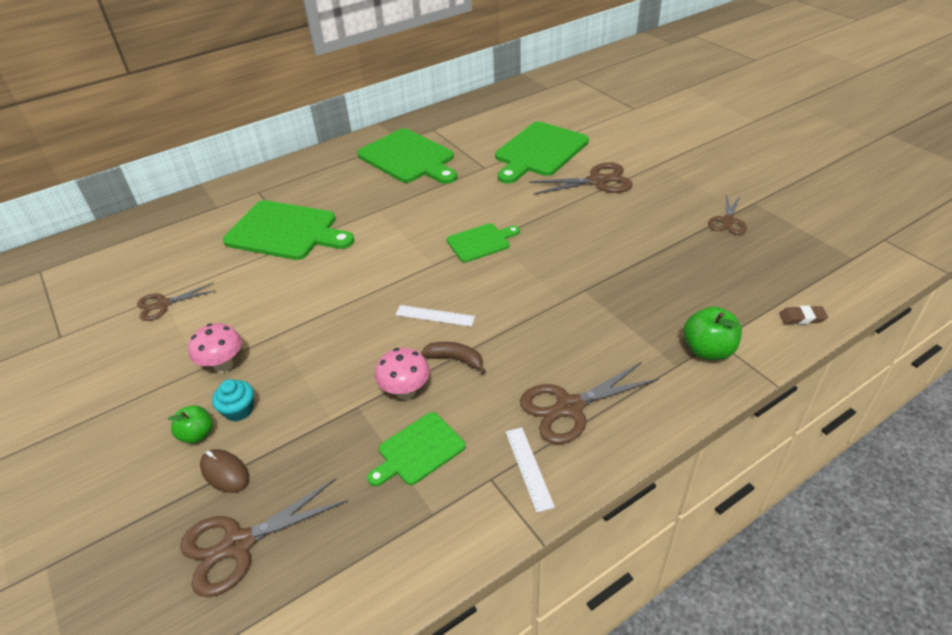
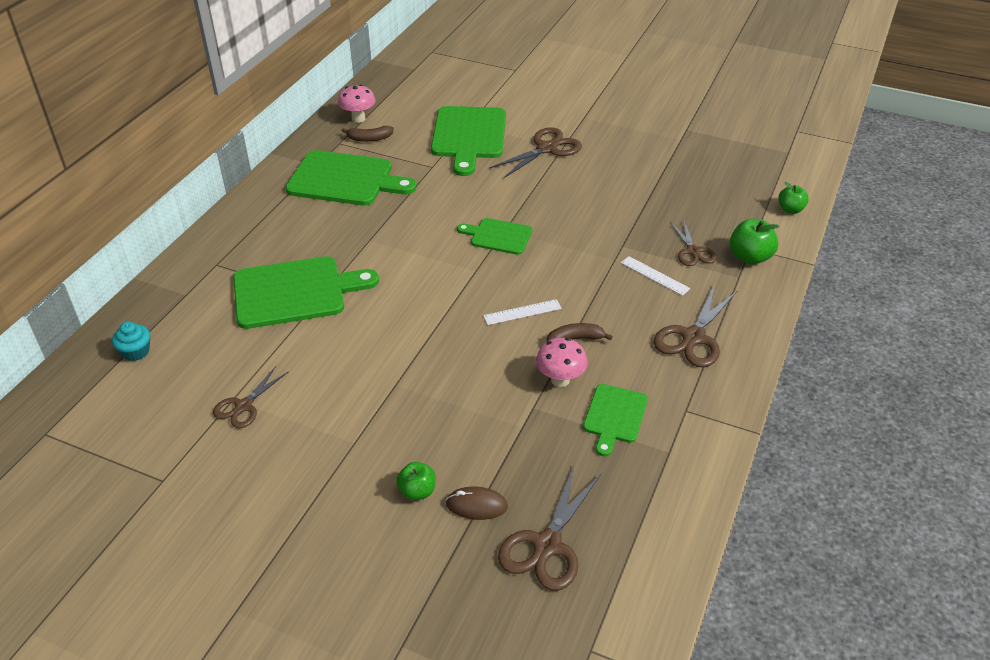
camera: 35 degrees left, 0 degrees up
pink mushroom [188,323,242,373] -> pink mushroom moved to [338,84,376,123]
turquoise cupcake [212,379,254,422] -> turquoise cupcake moved to [112,322,150,361]
green cutting board [447,223,520,262] -> green cutting board turned 105 degrees counterclockwise [457,218,532,255]
white ruler [506,427,555,513] -> white ruler moved to [621,256,690,296]
brown scissors [708,194,747,235] -> brown scissors moved to [670,221,716,266]
brown eraser [779,306,828,324] -> green apple [778,182,809,214]
none -> brown banana [341,126,394,142]

